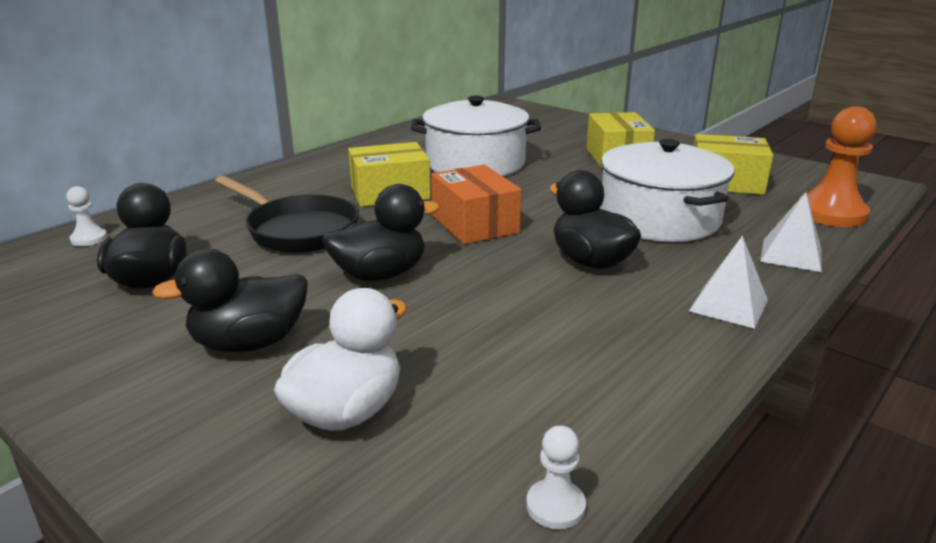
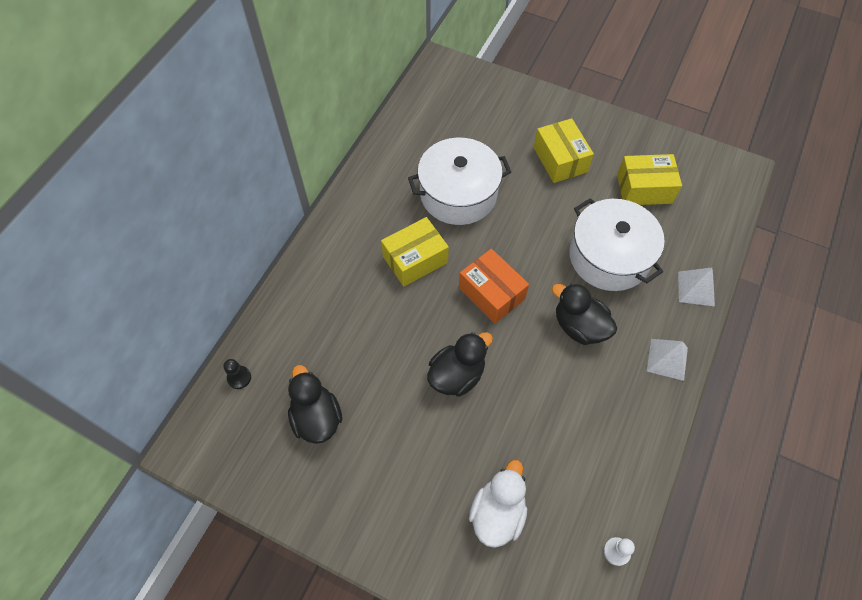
camera: 15 degrees left, 35 degrees up
white pawn [66,186,108,246] -> black pawn [224,359,251,389]
black duck [152,248,308,352] -> none
black pan [215,176,359,253] -> none
orange pawn [799,106,877,227] -> none

